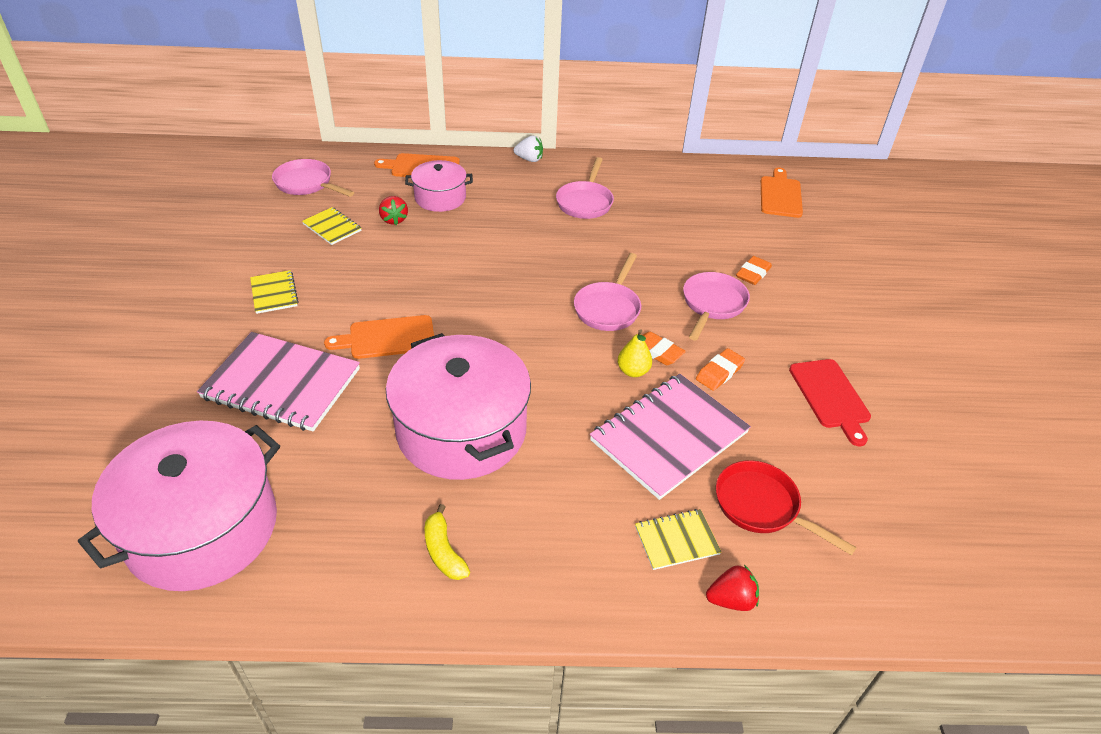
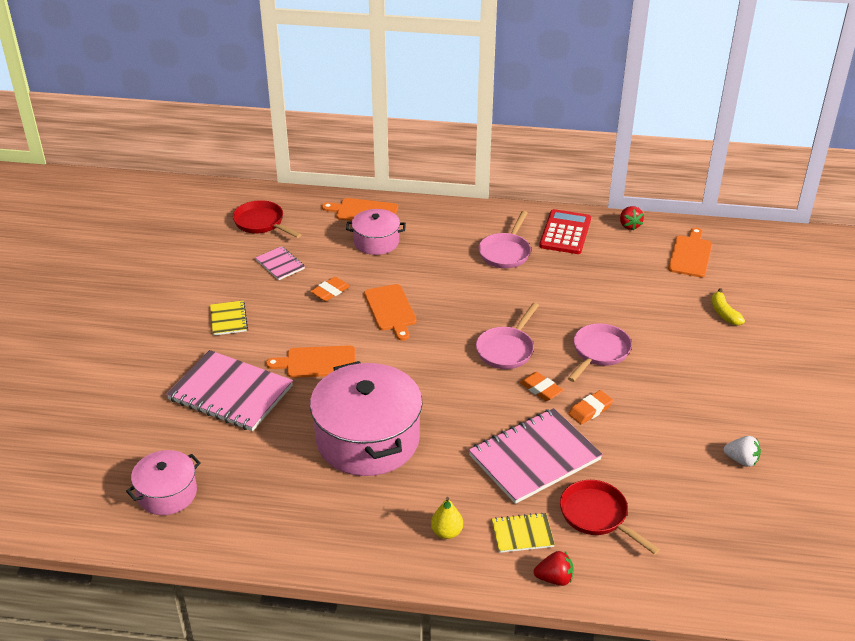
camera: 10 degrees right, 5 degrees down
pink pot [78,421,280,591] -> pink pot [126,450,201,515], size x0.54
pink pan [272,159,354,197] -> red pan [233,200,302,238]
yellow notebook [302,207,361,245] -> pink notebook [255,246,305,280]
red strawberry [379,196,408,225] -> red strawberry moved to [620,206,644,230]
yellow banana [425,504,470,580] -> yellow banana moved to [711,288,745,325]
white strawberry [514,136,543,162] -> white strawberry moved to [724,436,761,467]
yellow pear [618,329,652,377] -> yellow pear moved to [431,497,463,539]
orange eraser [736,256,772,285] -> orange eraser moved to [310,277,350,301]
red cutting board [789,359,871,446] -> none
none -> orange cutting board [364,284,417,341]
none -> red calculator [539,209,591,254]

